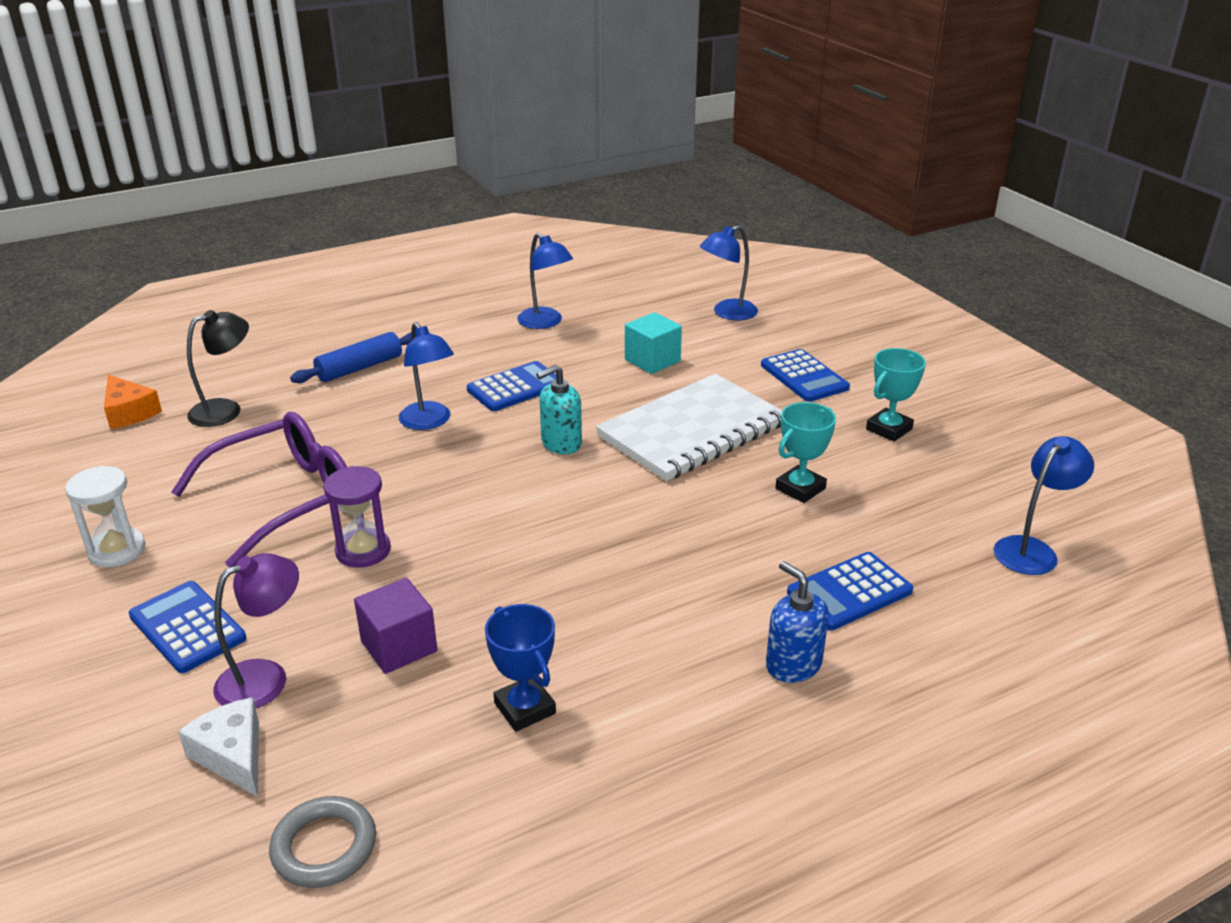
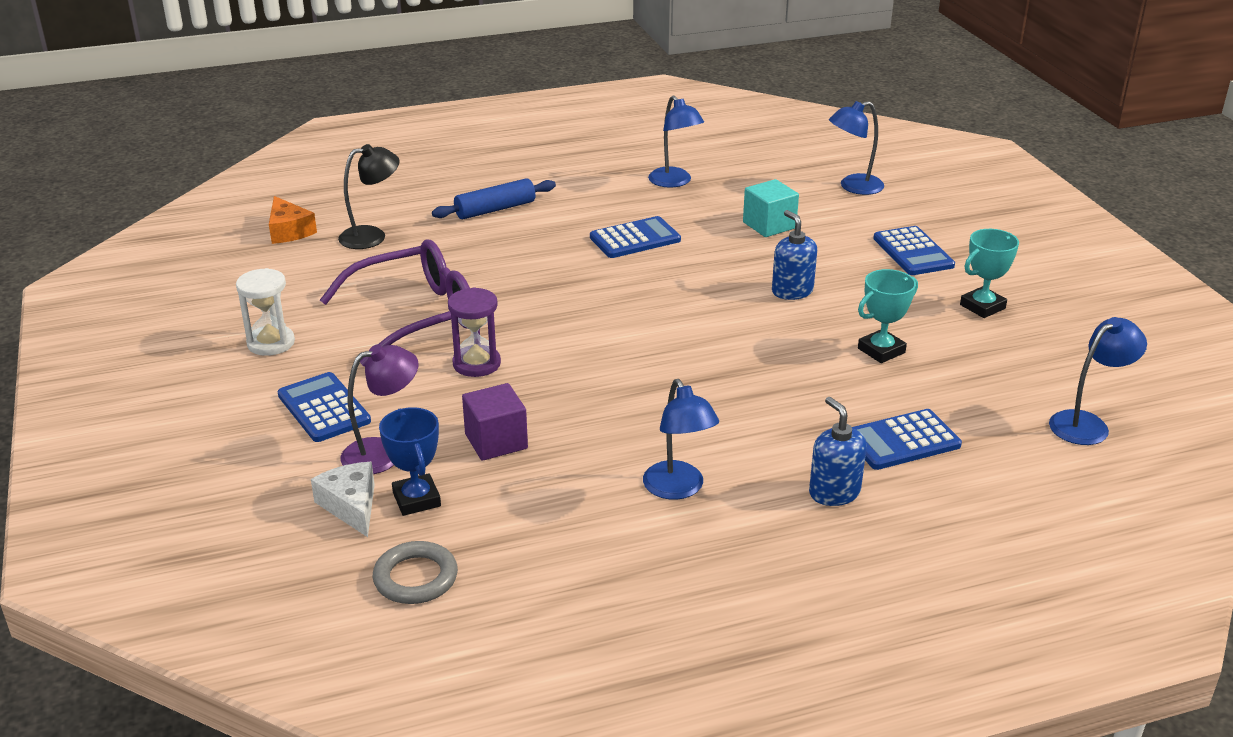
camera: 10 degrees right, 0 degrees up
blue lamp [399,322,454,430] -> blue lamp moved to [643,379,719,500]
blue trophy [485,604,556,732] -> blue trophy moved to [379,407,441,516]
turquoise soap dispenser [536,365,582,454] -> none
white notebook [596,374,783,481] -> blue soap dispenser [772,210,817,300]

